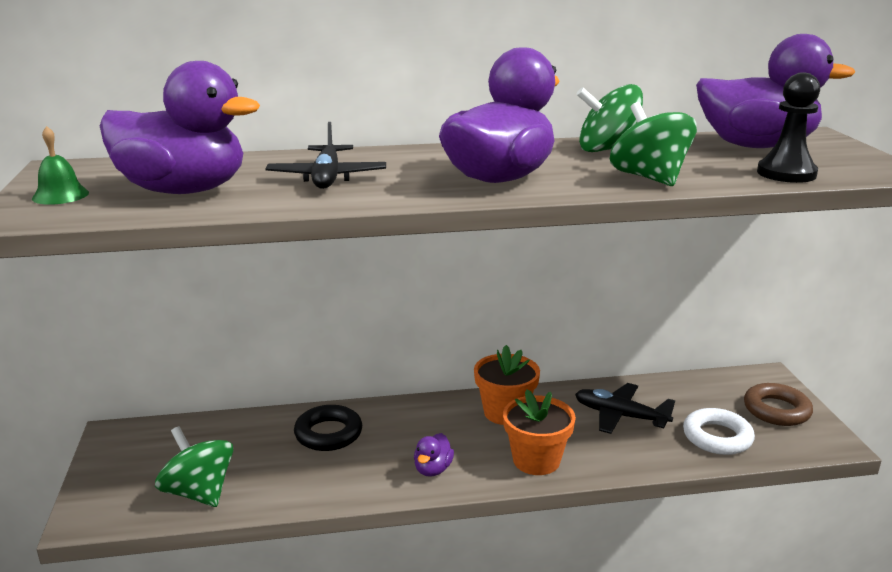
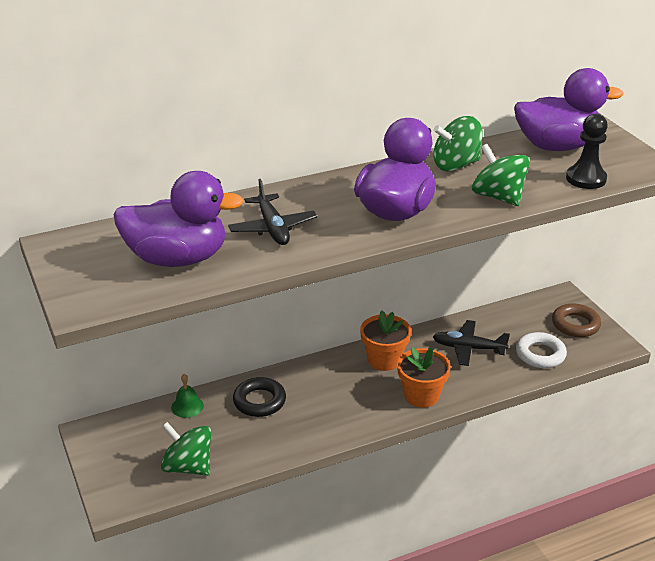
camera: 15 degrees left, 10 degrees up
green bell [32,126,89,205] -> green bell moved to [171,374,204,418]
purple duck [414,433,454,477] -> none

